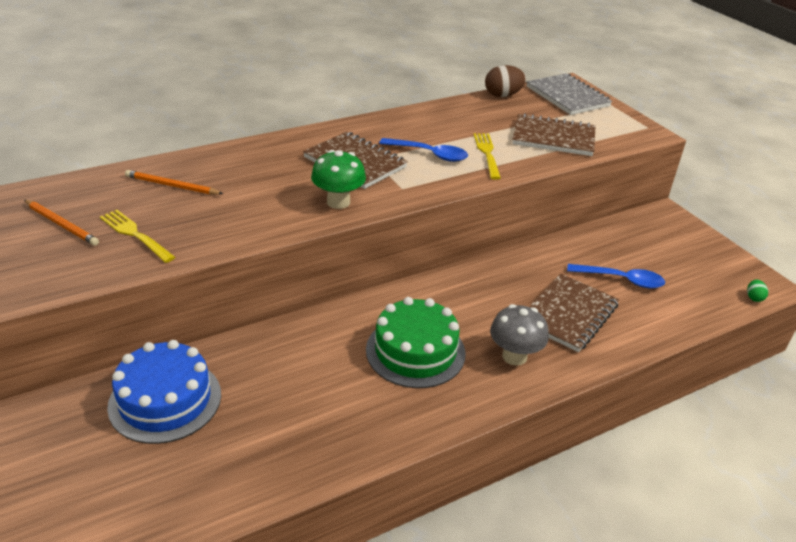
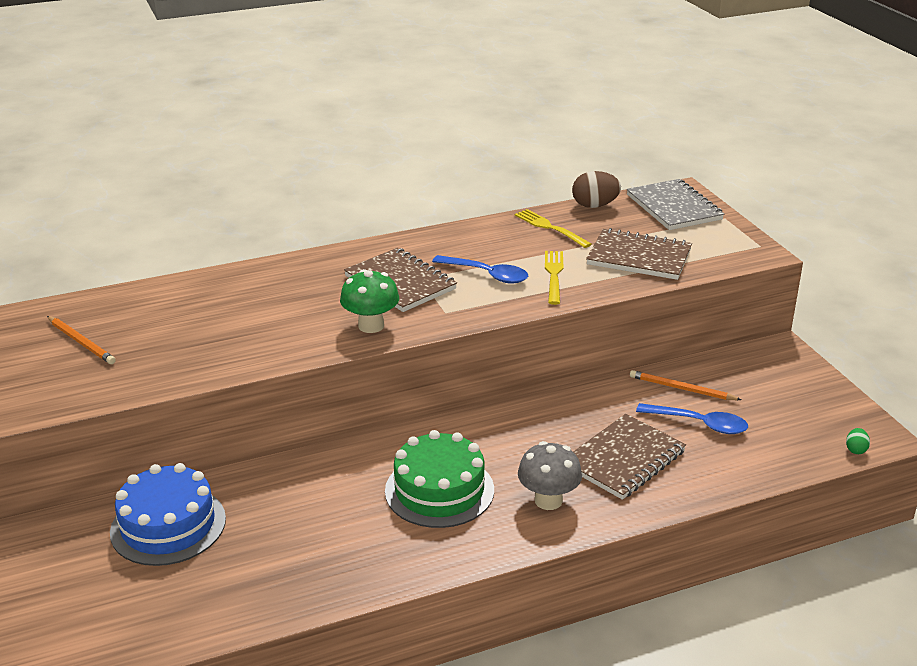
camera: 10 degrees right, 5 degrees down
yellow fork [100,210,175,263] -> yellow fork moved to [515,209,592,248]
orange pencil [125,170,223,195] -> orange pencil moved to [630,370,741,400]

